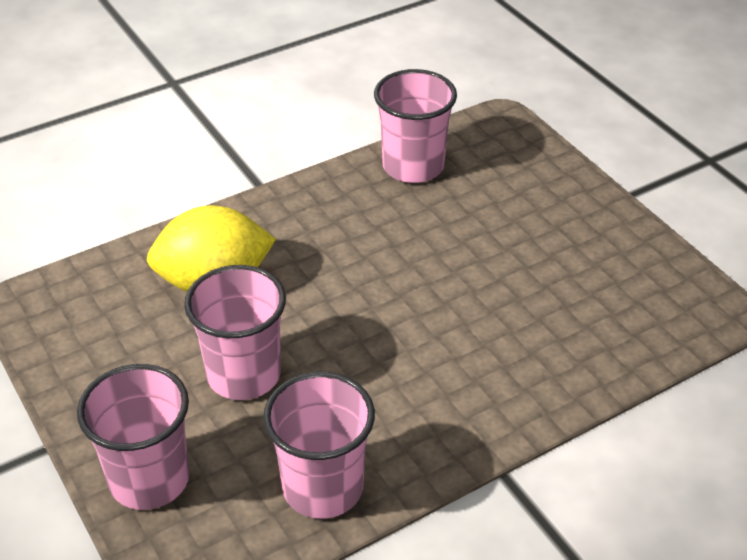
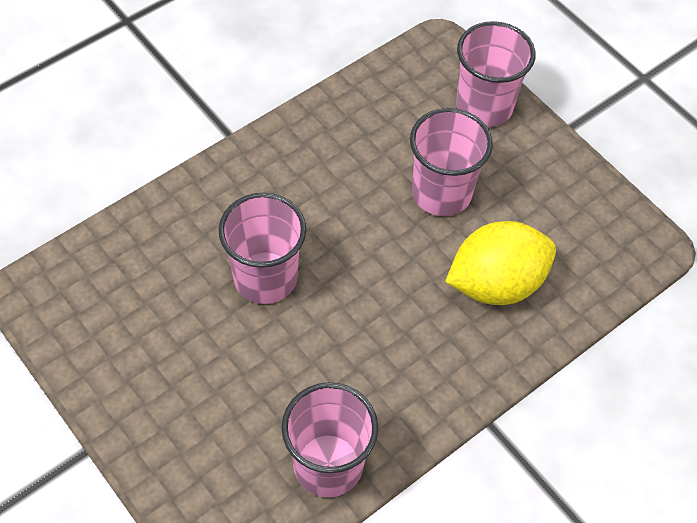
camera: 170 degrees right, 15 degrees up
pink cup [263,372,375,519] -> pink cup moved to [219,193,306,304]

